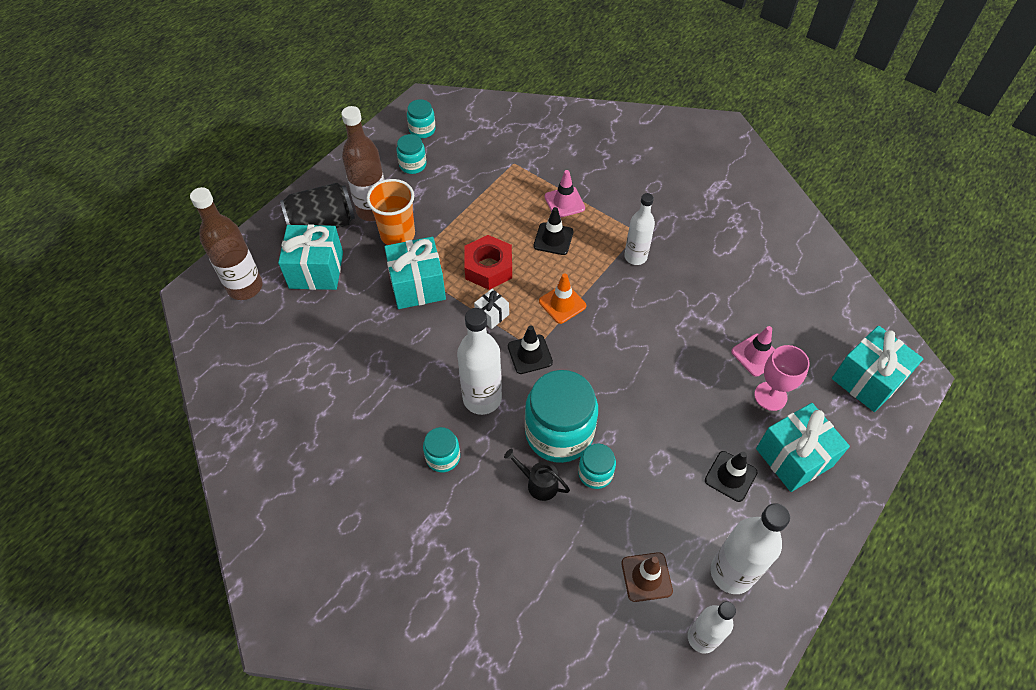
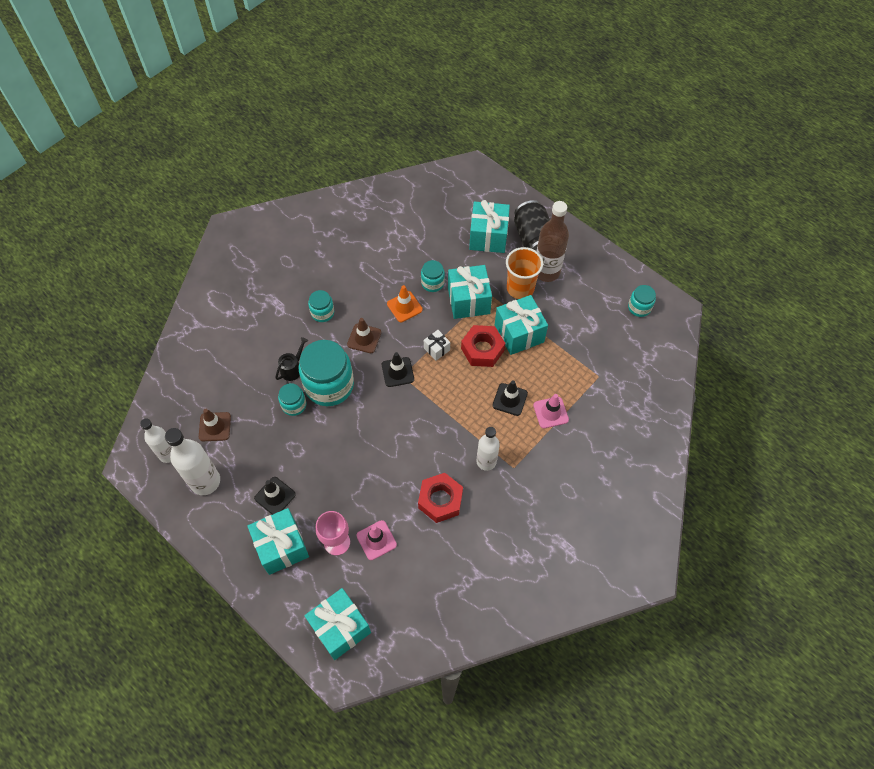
camera: 95 degrees right, 5 degrees up
brown bottle [190,187,263,300] -> none
turquoise jar [396,134,426,174] -> turquoise jar moved to [421,260,445,292]
white bottle [457,308,502,415] -> brown traffic cone [347,318,381,353]
orange traffic cone [539,273,586,324] -> orange traffic cone moved to [387,285,423,322]
none -> red nut [418,473,463,523]
none -> turquoise gift [495,295,548,355]

